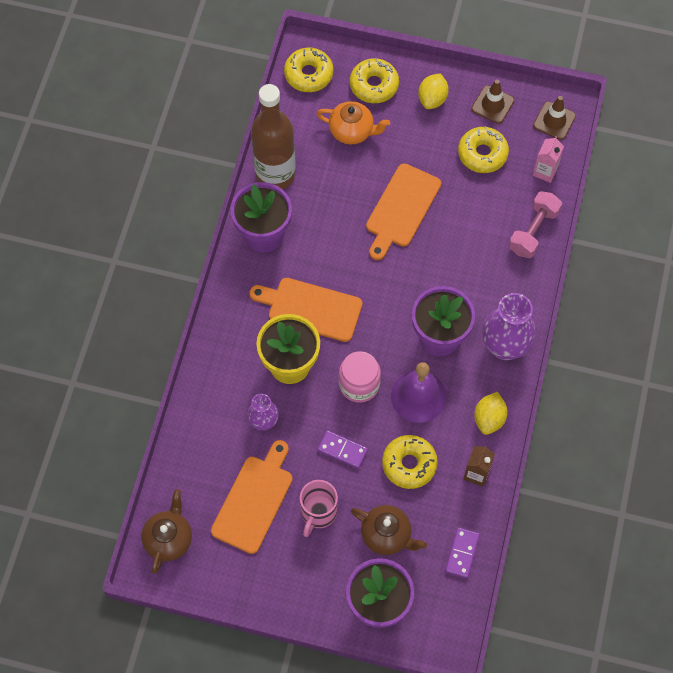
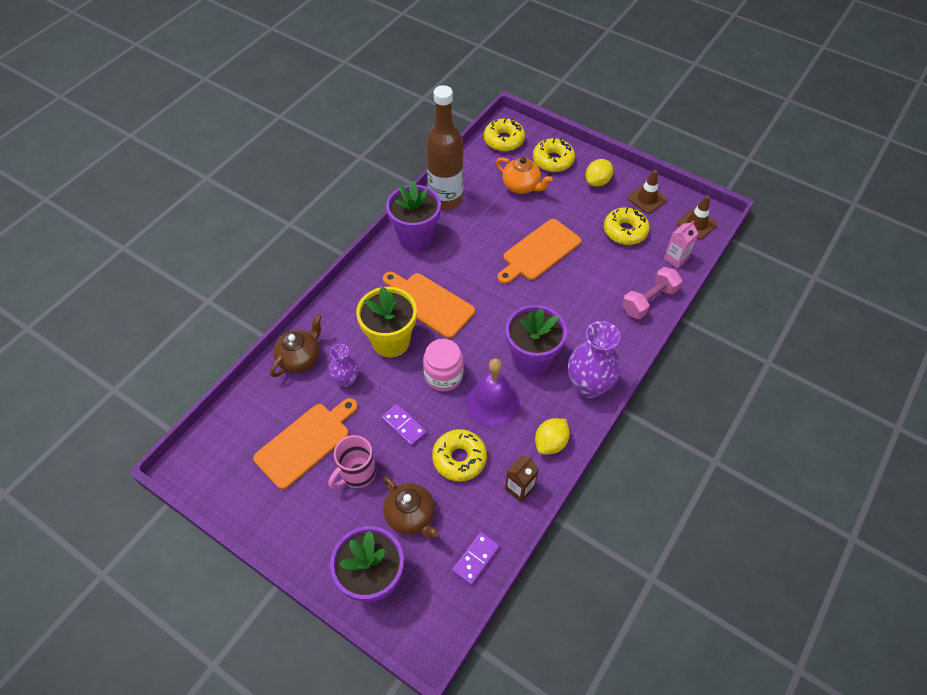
camera: 20 degrees right, 10 degrees down
brown teapot [141,489,192,574] -> brown teapot moved to [270,314,322,377]

